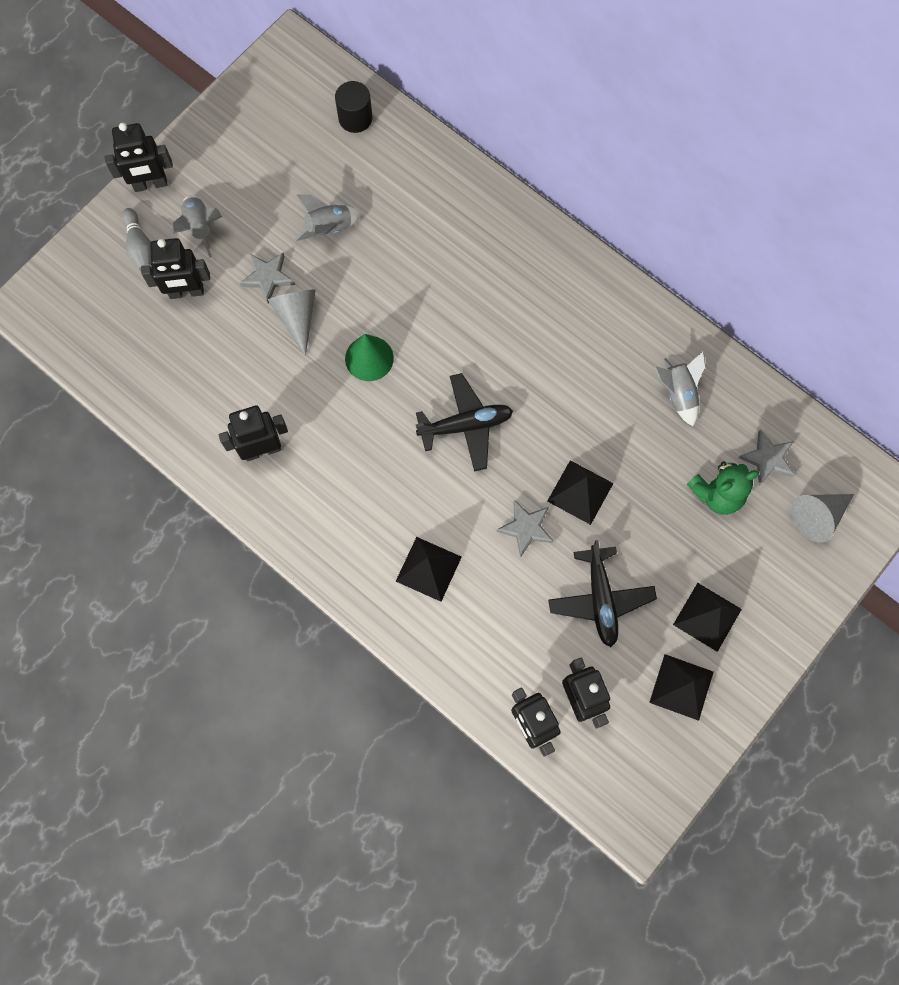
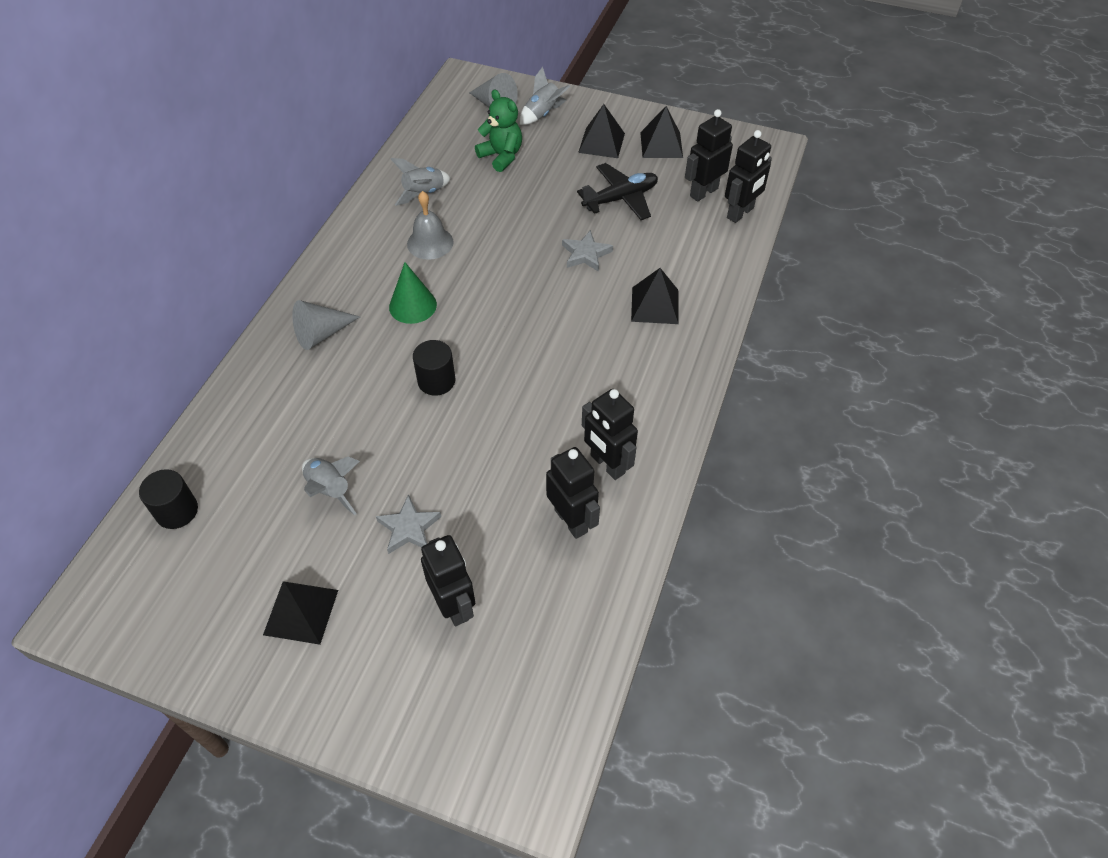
camera: 110 degrees left, 20 degrees down
black robot [105,123,173,192] -> black robot moved to [546,447,600,539]
grey bowling pin [122,208,152,271] -> none
grey rocket [173,195,222,258] -> grey rocket moved to [520,67,570,125]
grey cone [268,290,316,356] -> grey cone moved to [292,300,360,350]
green cone [345,334,394,381] -> green cone moved to [389,262,437,324]
black plane [416,373,513,472] -> none
black pyramid [547,460,613,525] -> black pyramid moved to [263,581,338,645]
grey star [738,429,795,486] -> none
none -> grey bell [407,191,454,260]
none -> black cylinder [413,340,455,396]

